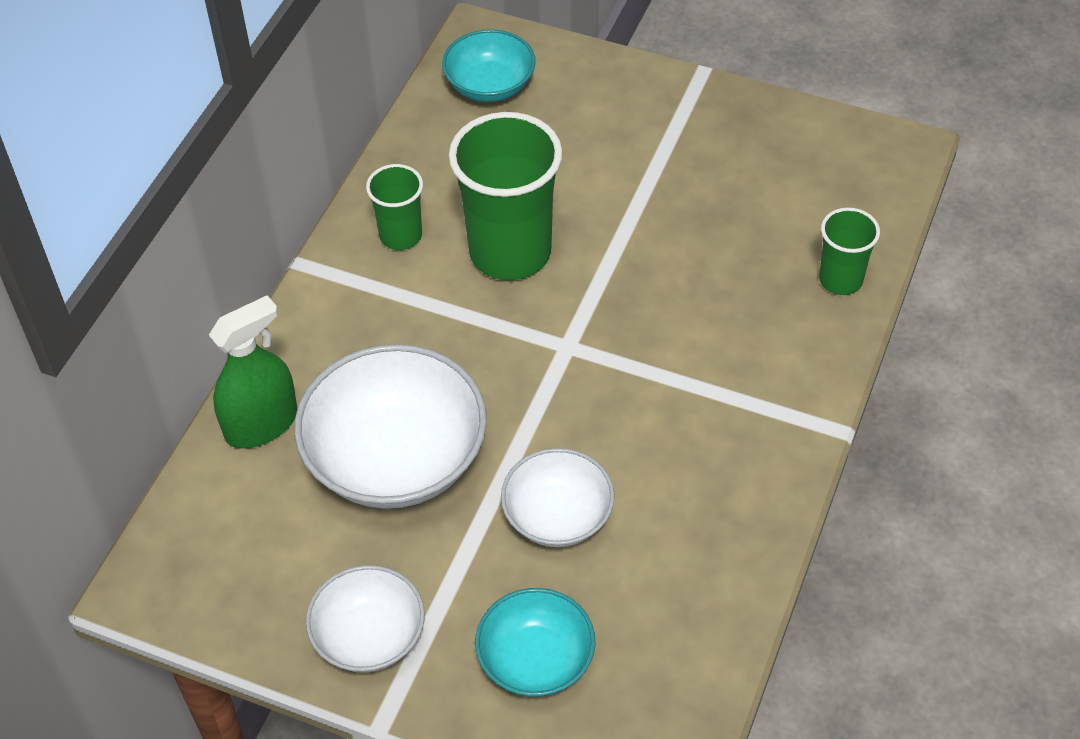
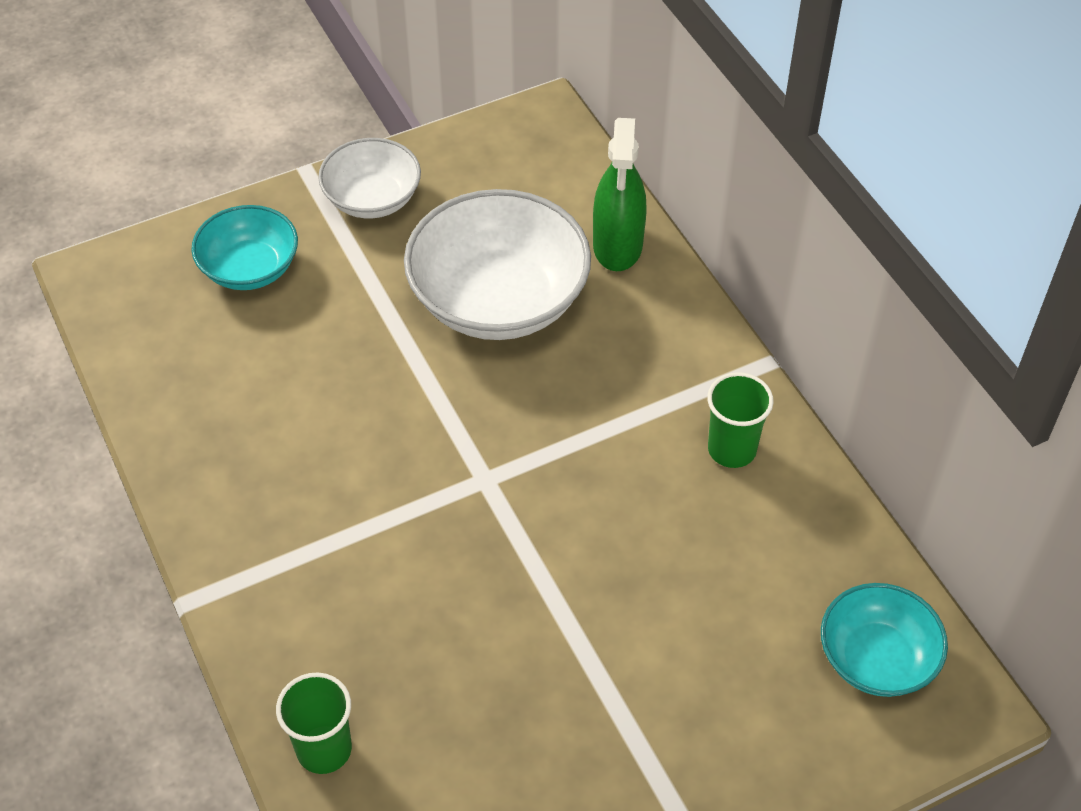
camera: 130 degrees right, 0 degrees up
green cup [449,112,562,280] -> none
white bowl [501,448,615,547] -> none

